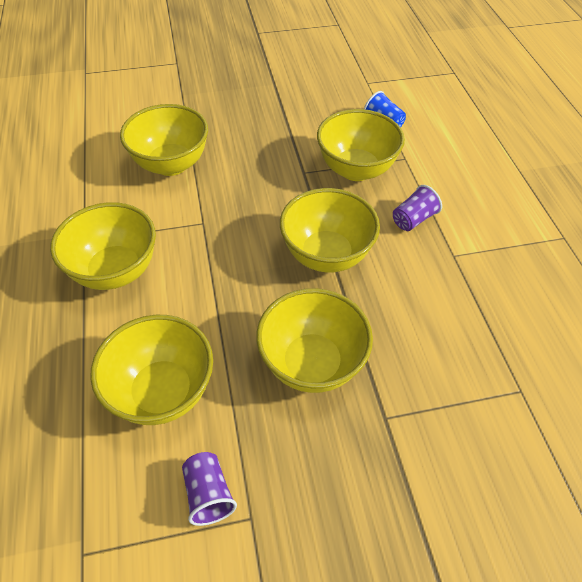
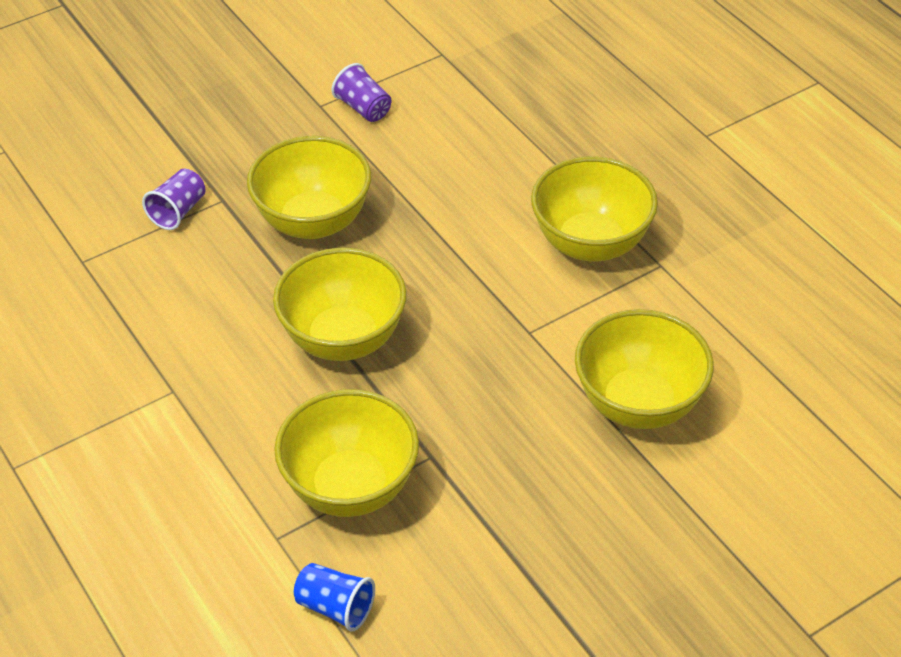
camera: 160 degrees right, 5 degrees down
yellow bowl [90,315,213,425] -> none
purple cup [393,185,442,231] -> purple cup moved to [142,169,206,230]

